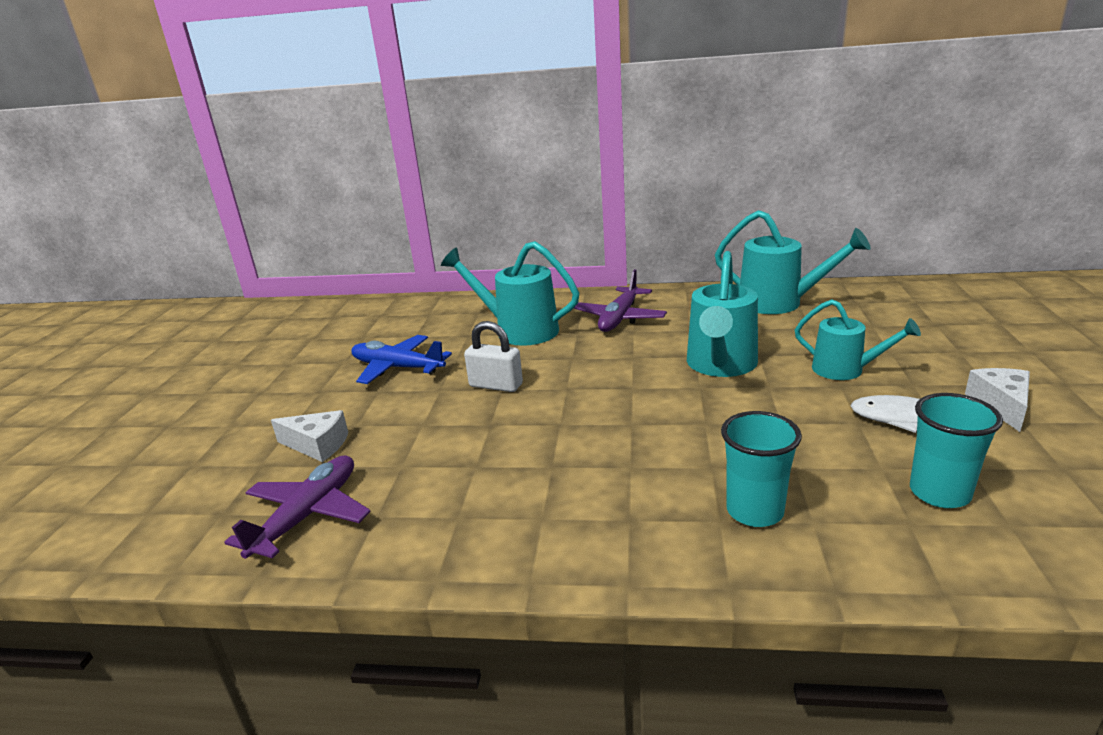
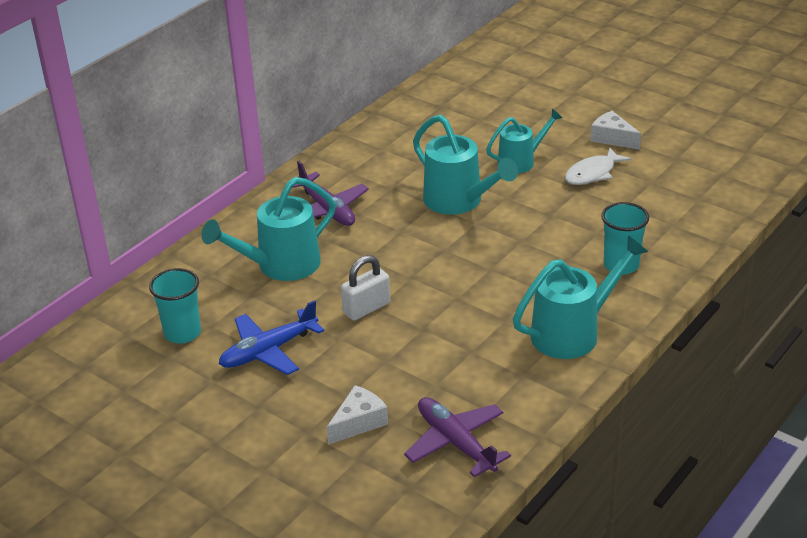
camera: 60 degrees left, 10 degrees up
turquoise watering can [715,210,871,314] -> turquoise watering can moved to [513,235,648,359]
turquoise cup [910,393,1003,508] -> turquoise cup moved to [149,268,201,343]

